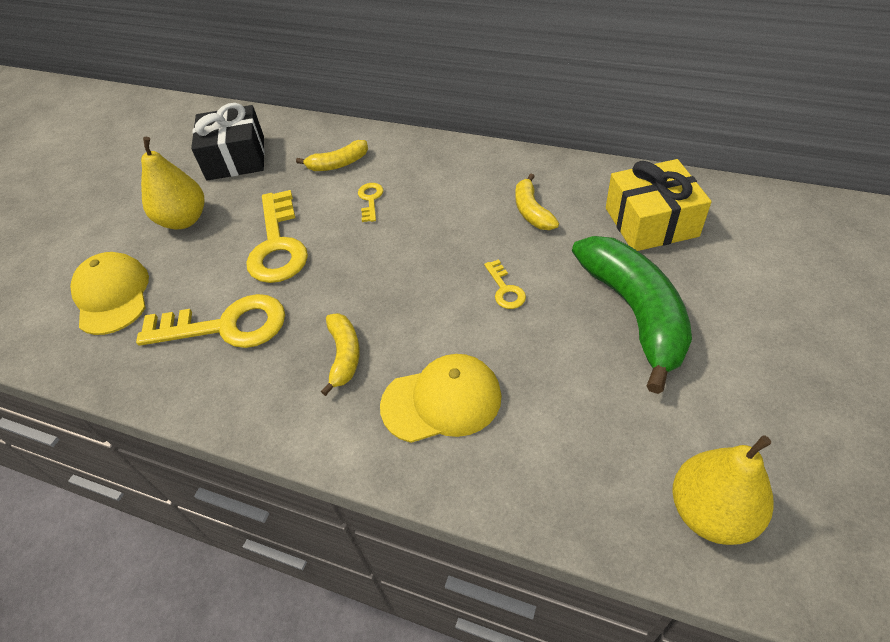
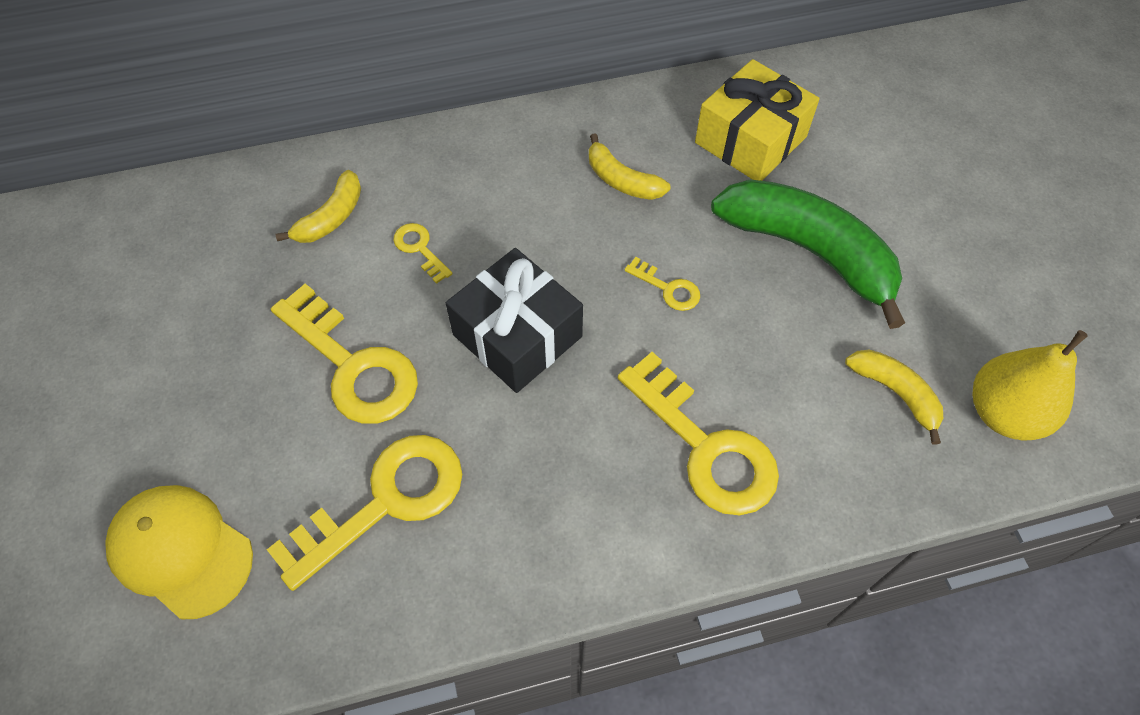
camera: 40 degrees left, 10 degrees up
yellow pear [141,137,205,229] -> none
black gift [191,103,265,181] -> black gift moved to [446,248,583,393]
yellow banana [321,313,360,396] -> yellow banana moved to [845,350,943,445]
yellow cap [380,354,502,443] -> yellow key [618,352,779,515]

